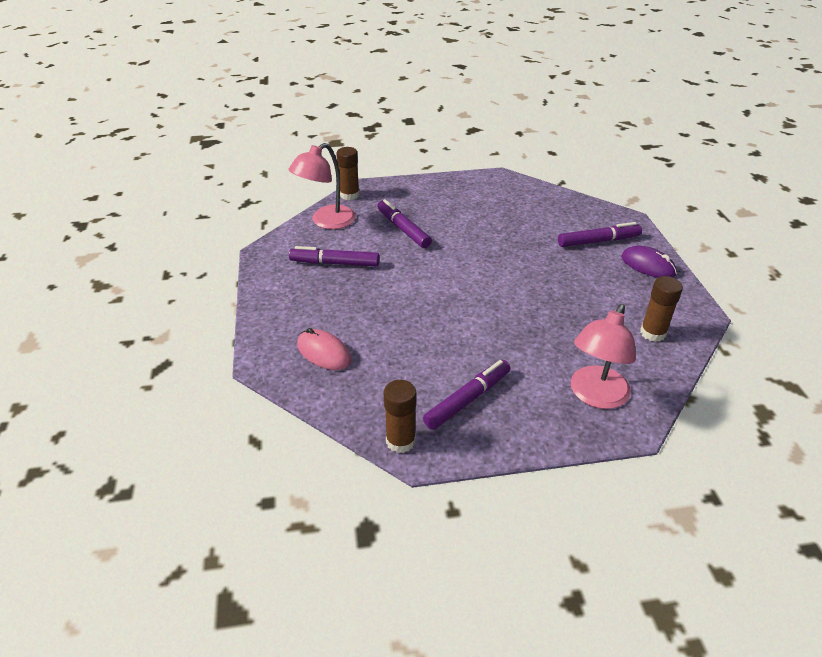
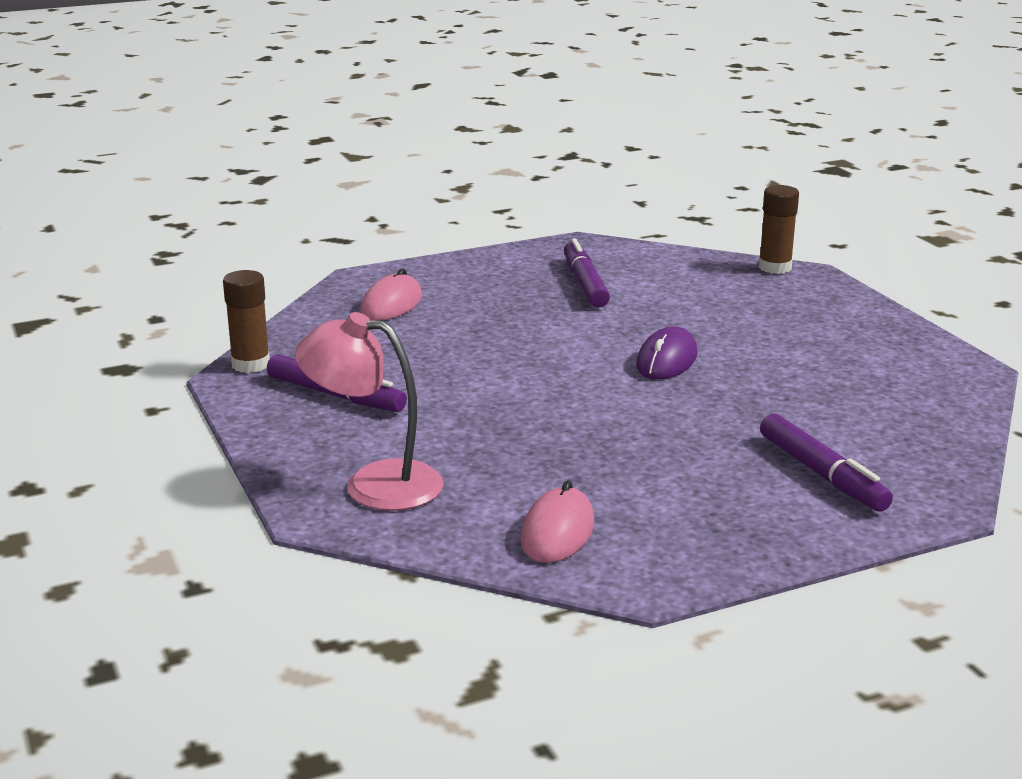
camera: 75 degrees right, 15 degrees down
pink lamp [288,143,356,229] -> none
purple marker [377,199,432,248] -> none
purple mouse [621,246,677,278] -> purple mouse moved to [636,326,698,380]
brown glue stick [640,276,683,342] -> pink mouse [520,480,594,563]

